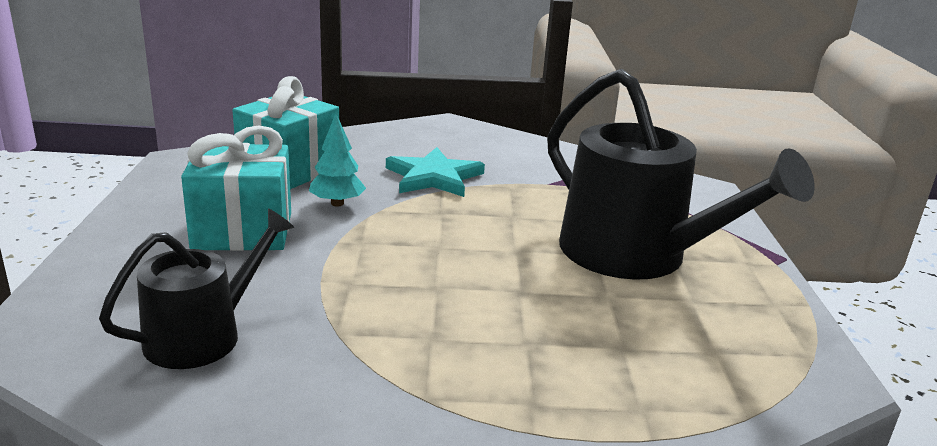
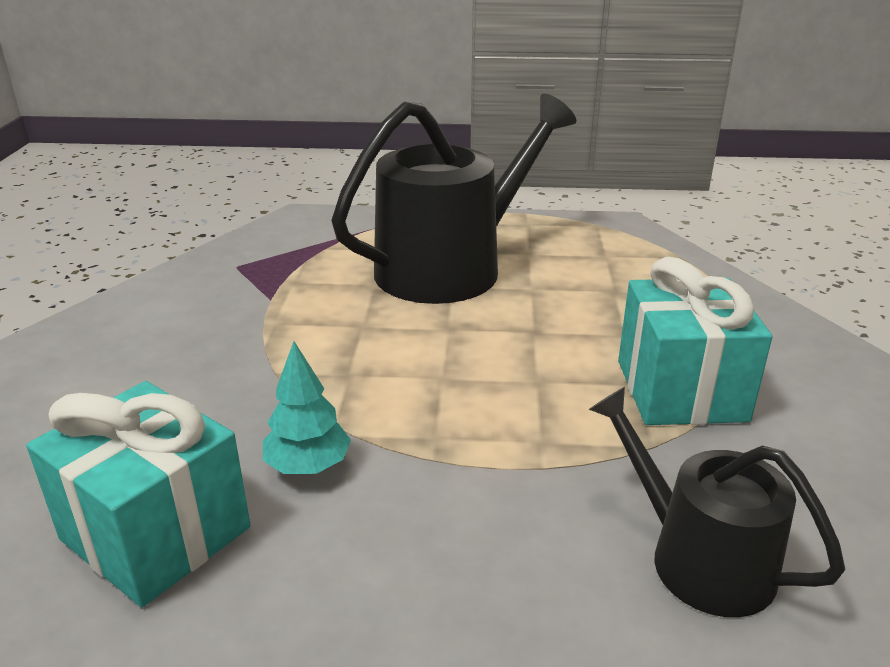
camera: 85 degrees left, 5 degrees up
turquoise gift [181,125,291,251] -> turquoise gift moved to [618,257,772,425]
turquoise star [386,147,485,197] -> none

